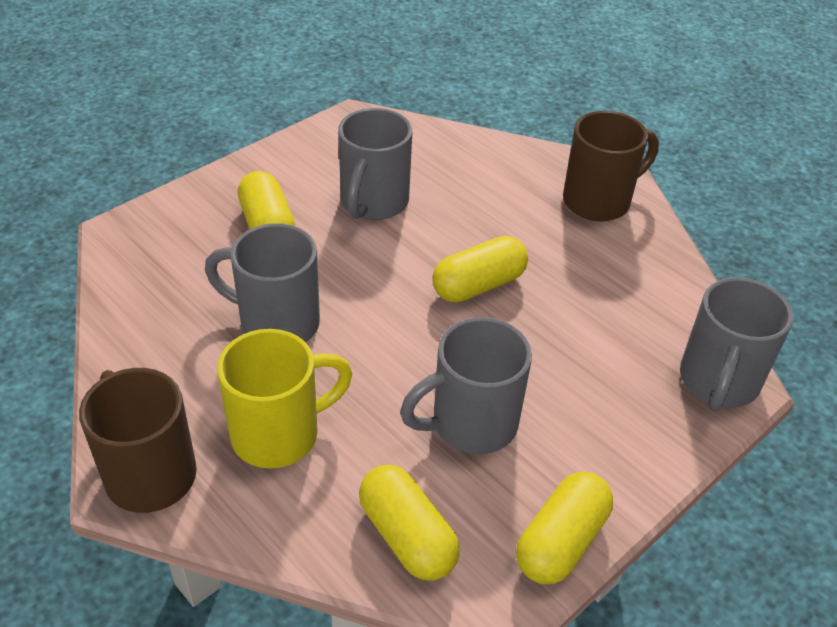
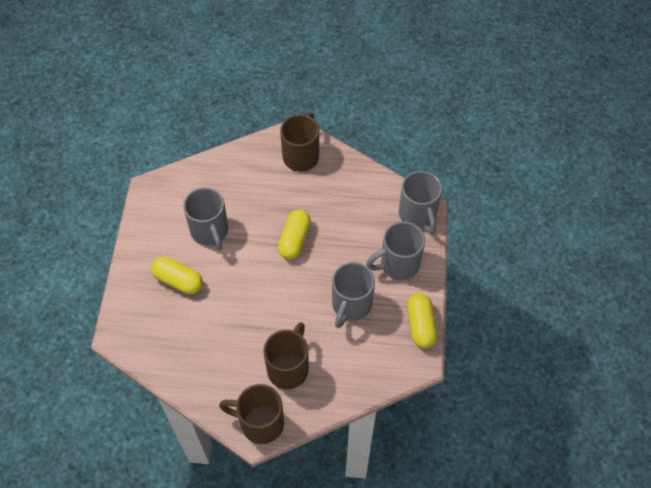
camera: 40 degrees left, 15 degrees up
grey mug [205,223,320,342] -> grey mug moved to [366,221,425,280]
yellow mug [217,329,353,469] -> brown mug [263,322,309,389]
yellow capsule [359,465,460,581] -> none

